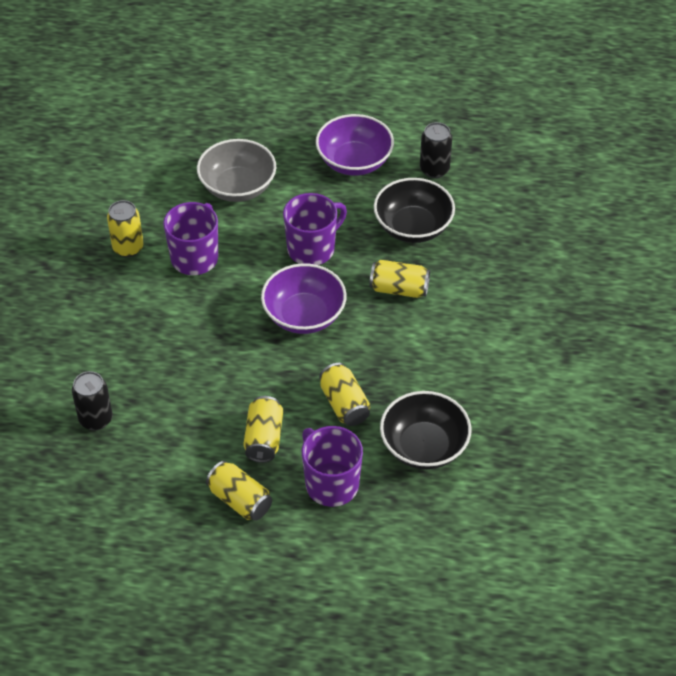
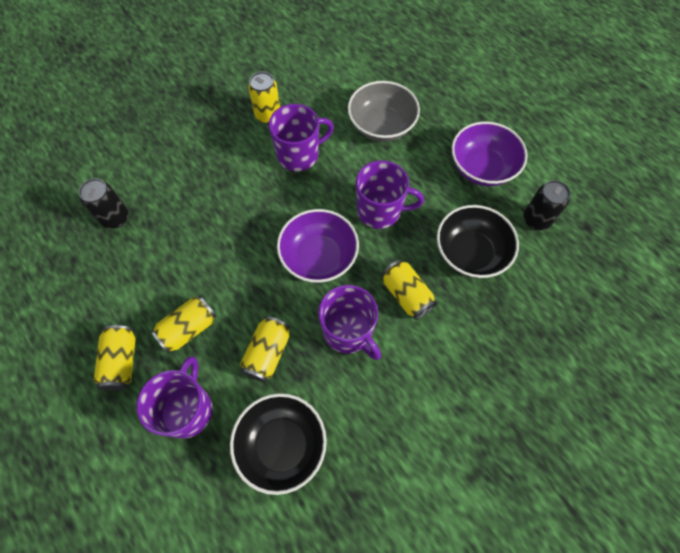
camera: 45 degrees right, 15 degrees up
none -> purple mug [318,285,381,360]

